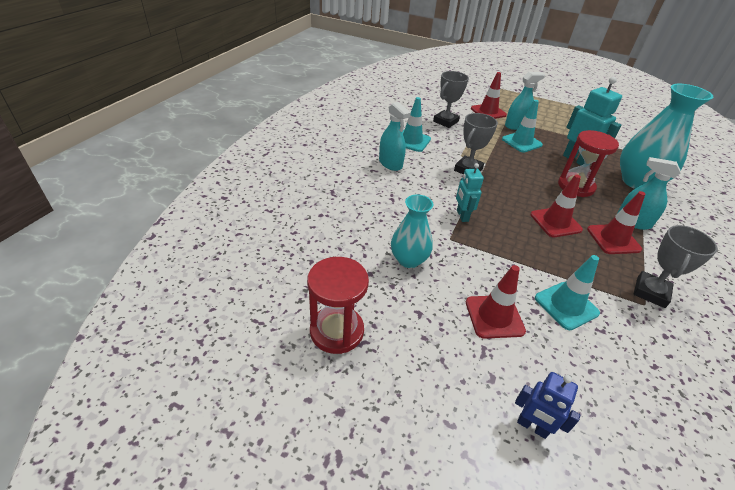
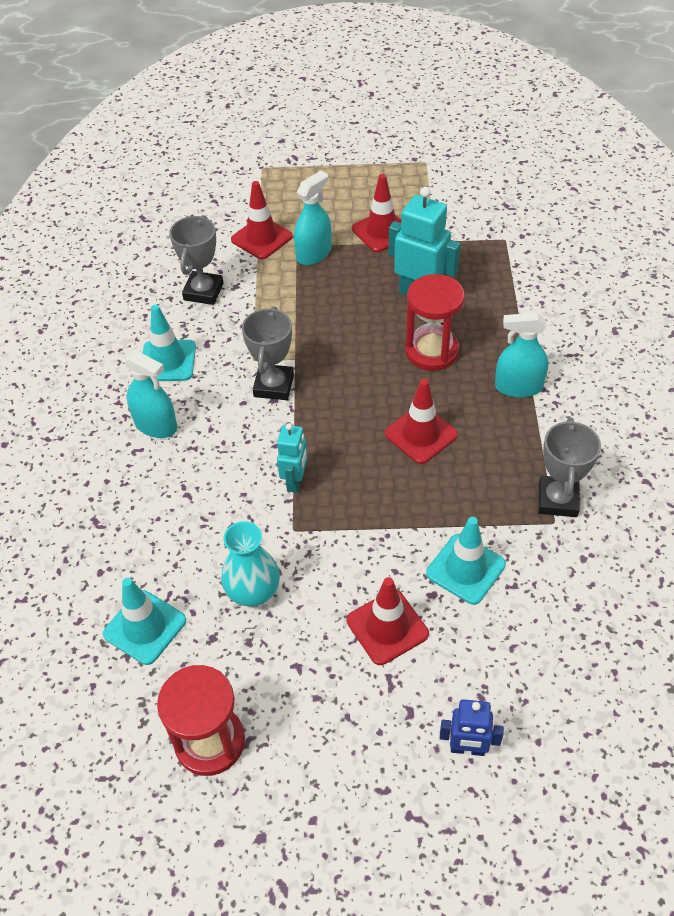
camera: 20 degrees left, 10 degrees up
turquoise robot [456,163,484,222] -> turquoise robot turned 135 degrees counterclockwise [277,423,308,493]
turquoise traffic cone [502,100,543,152] -> turquoise traffic cone moved to [103,578,186,665]
red traffic cone [587,191,645,254] -> red traffic cone moved to [352,174,401,252]
turquoise vase [620,84,713,189] -> none

